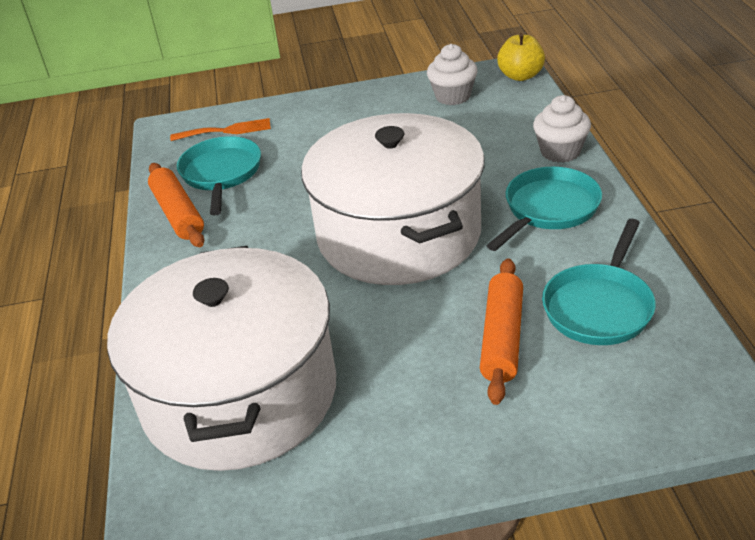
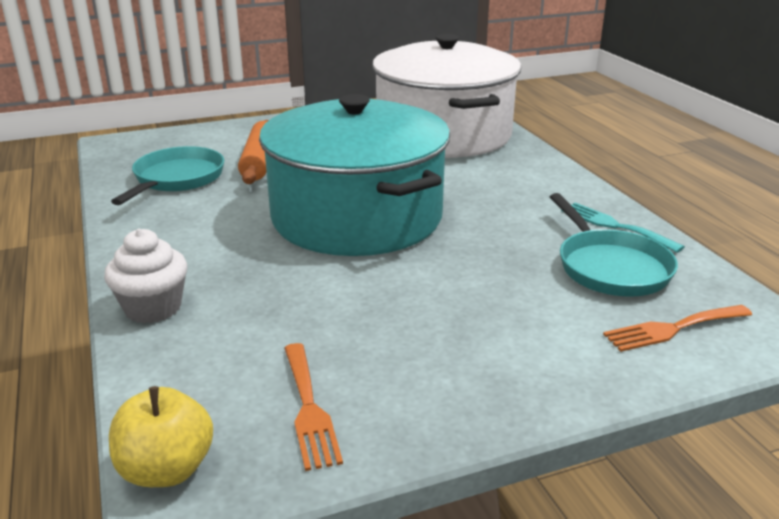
camera: 165 degrees right, 10 degrees down
orange rolling pin [148,163,204,247] -> turquoise fork [561,203,685,253]
white pot [301,113,485,285] -> turquoise pot [259,94,450,256]
white cupcake [427,44,478,105] -> orange fork [284,343,343,471]
turquoise pan [486,167,602,251] -> none

